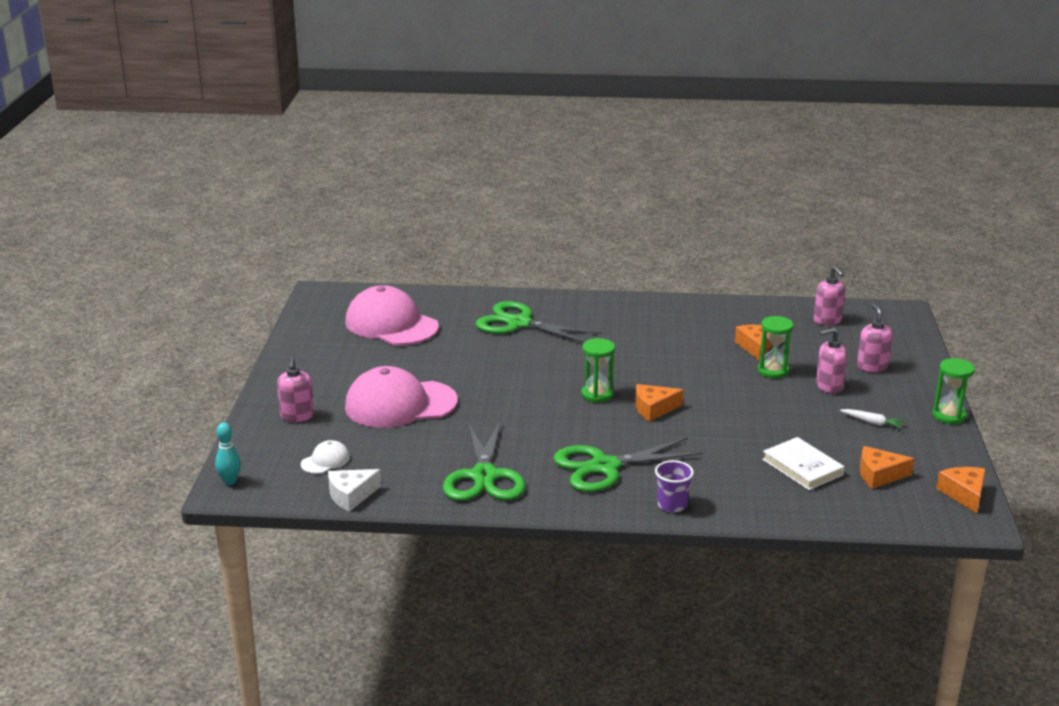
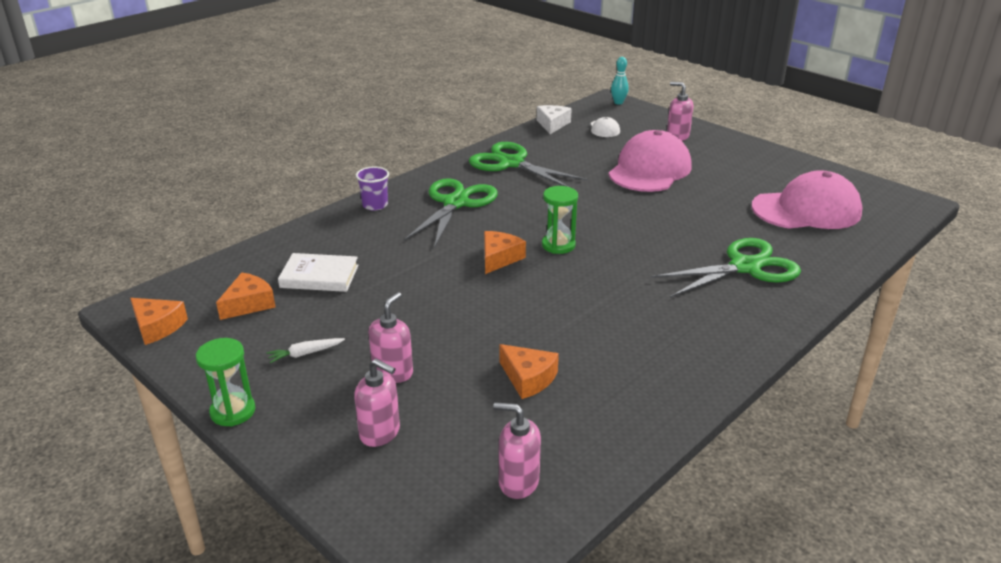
camera: 130 degrees right, 5 degrees up
green hourglass [758,316,794,378] -> none

